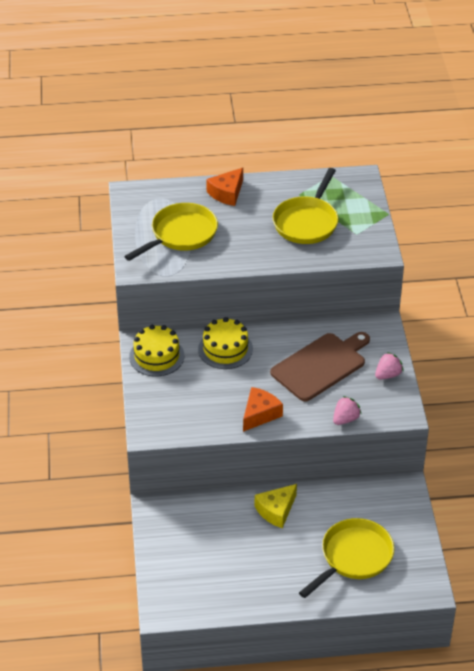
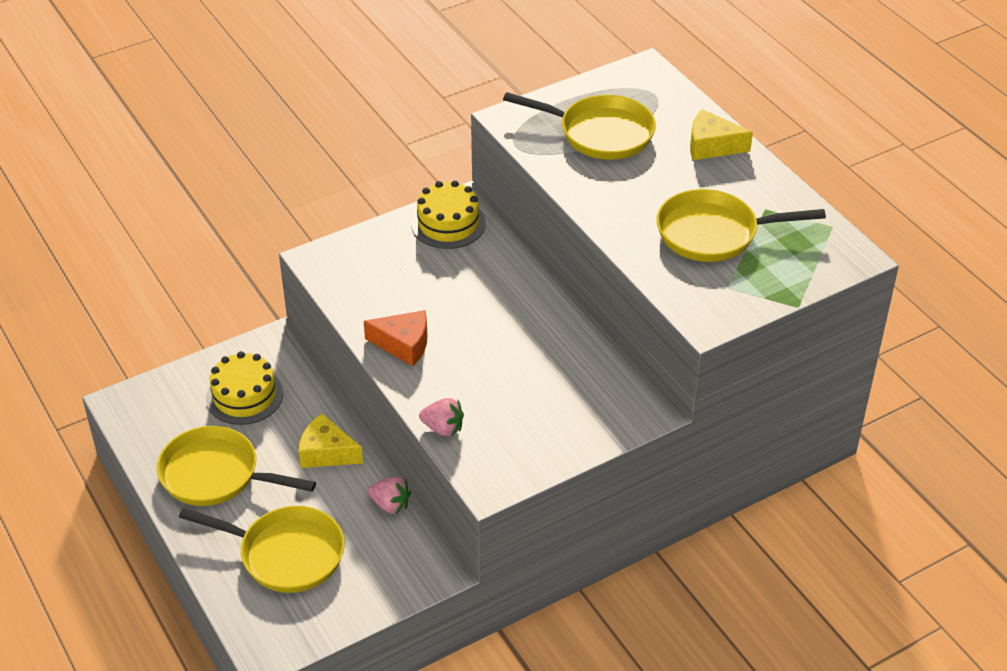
camera: 65 degrees right, 0 degrees up
yellow cake [198,317,253,369] -> yellow cake moved to [206,351,283,425]
orange cheese [206,168,243,206] -> yellow cheese [690,109,753,160]
brown cutting board [270,332,370,402] -> none
pink strawberry [375,352,404,379] -> pink strawberry moved to [368,476,411,514]
none -> yellow pan [157,426,316,506]

